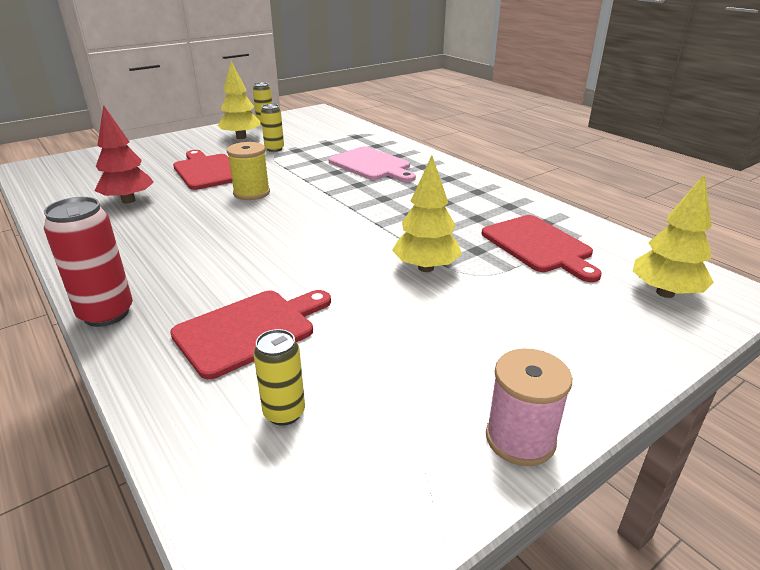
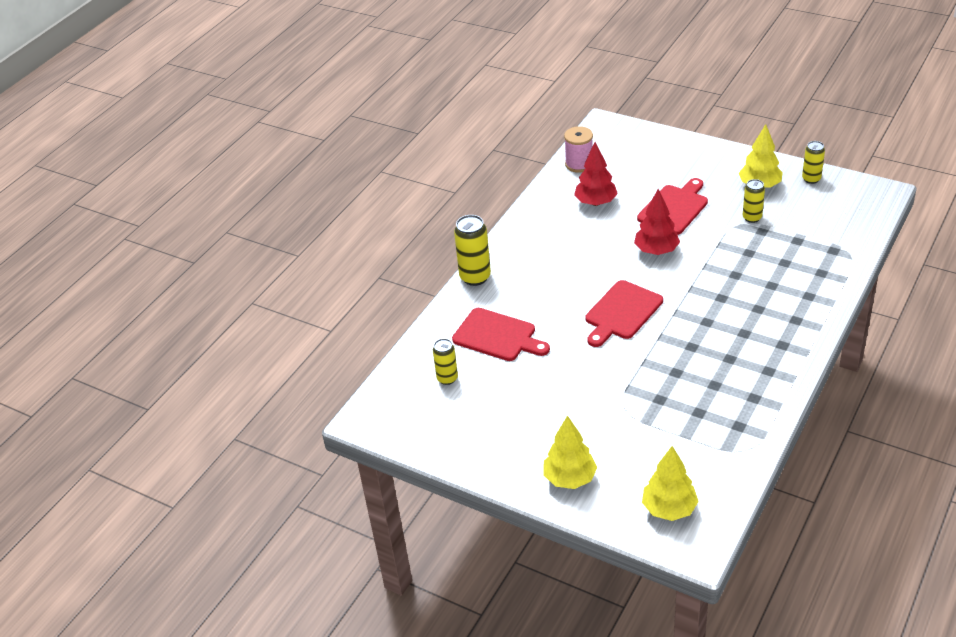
camera: 70 degrees right, 10 degrees up
red can [44,197,133,327] -> yellow can [454,215,491,286]
yellow spool [227,142,270,200] -> red tree [634,189,680,255]
pink cutting board [328,146,416,182] -> none
yellow tree [392,156,462,272] -> yellow tree moved to [543,415,597,489]
red cutting board [481,215,602,282] -> red cutting board moved to [585,280,663,347]
pink spool [486,348,572,466] -> pink spool moved to [564,126,593,173]

